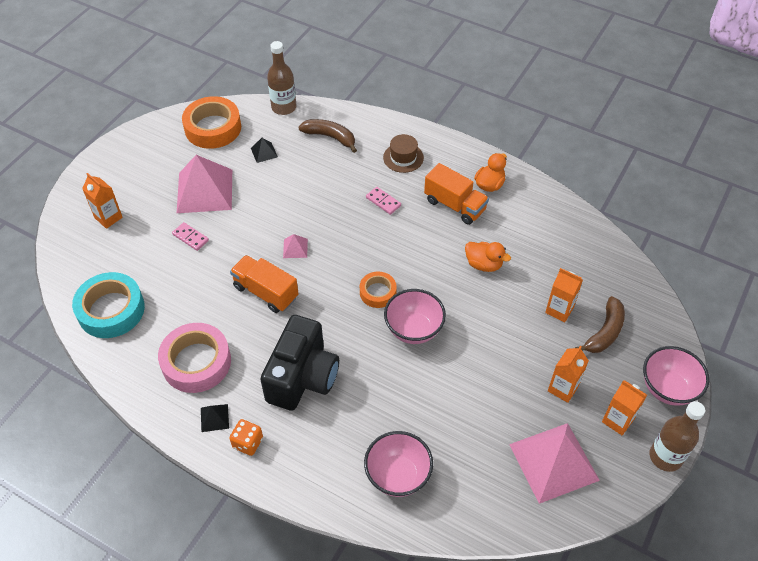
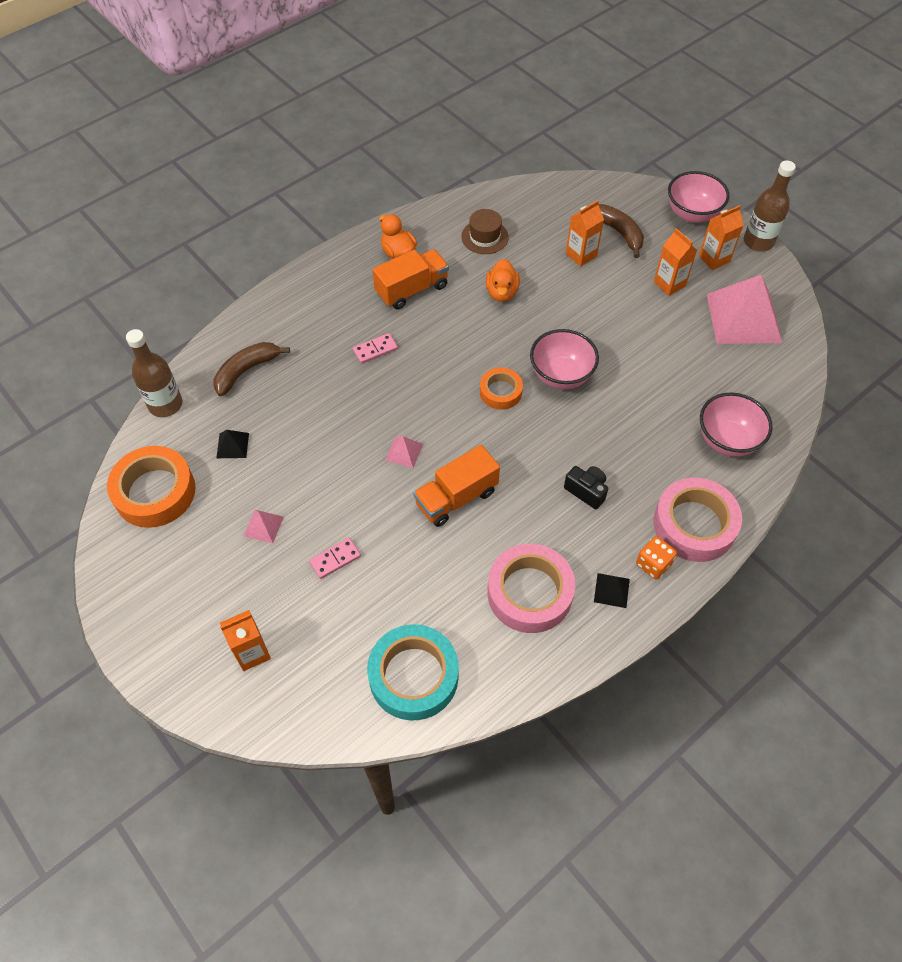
camera: 70 degrees left, 5 degrees up
pink pyramid [177,155,232,213] -> pink pyramid [244,510,284,543], size x0.42
black camera [260,315,339,411] -> black camera [564,466,608,509], size x0.45
brown hat [383,134,424,173] -> brown hat moved to [461,209,509,254]
orange duck [465,242,511,272] -> orange duck turned 135 degrees clockwise [486,259,520,302]
none -> pink tape [653,478,742,562]

